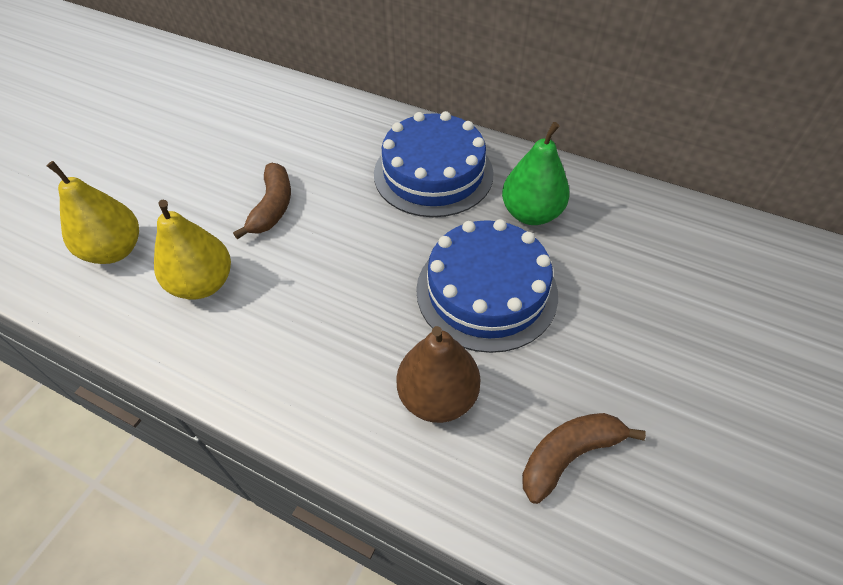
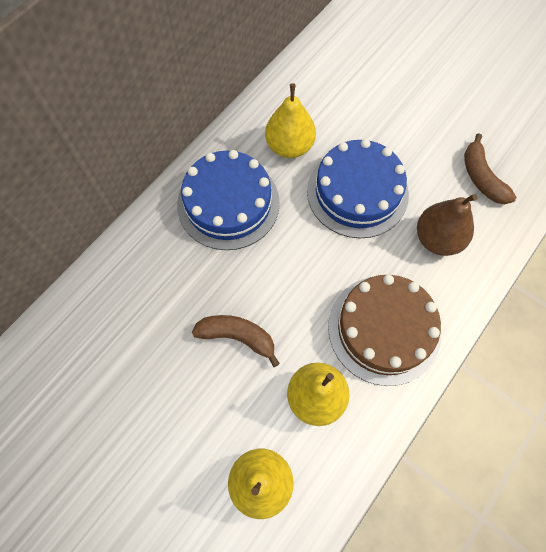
camera: 80 degrees left, 15 degrees up
green pear [502,122,570,225] -> yellow pear [265,83,316,158]
none -> brown cake [328,274,441,386]

